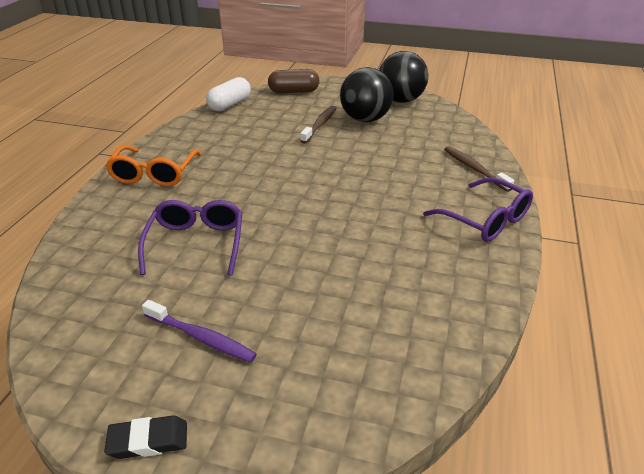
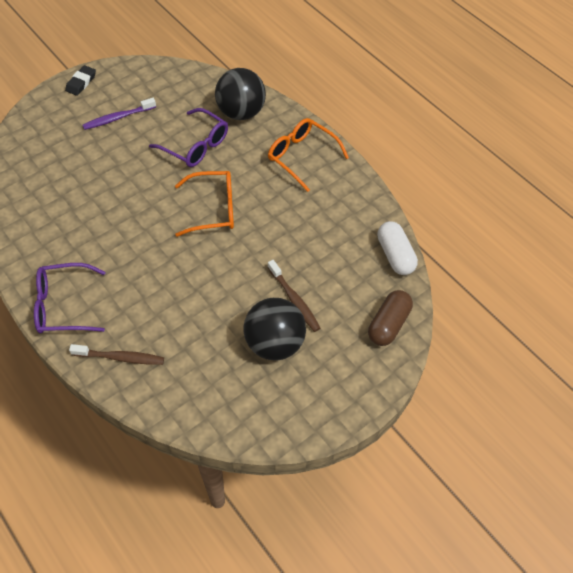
camera: 125 degrees right, 20 degrees up
black ball [379,51,428,103] -> black ball moved to [215,68,266,120]
none -> orange glasses [175,171,234,237]

